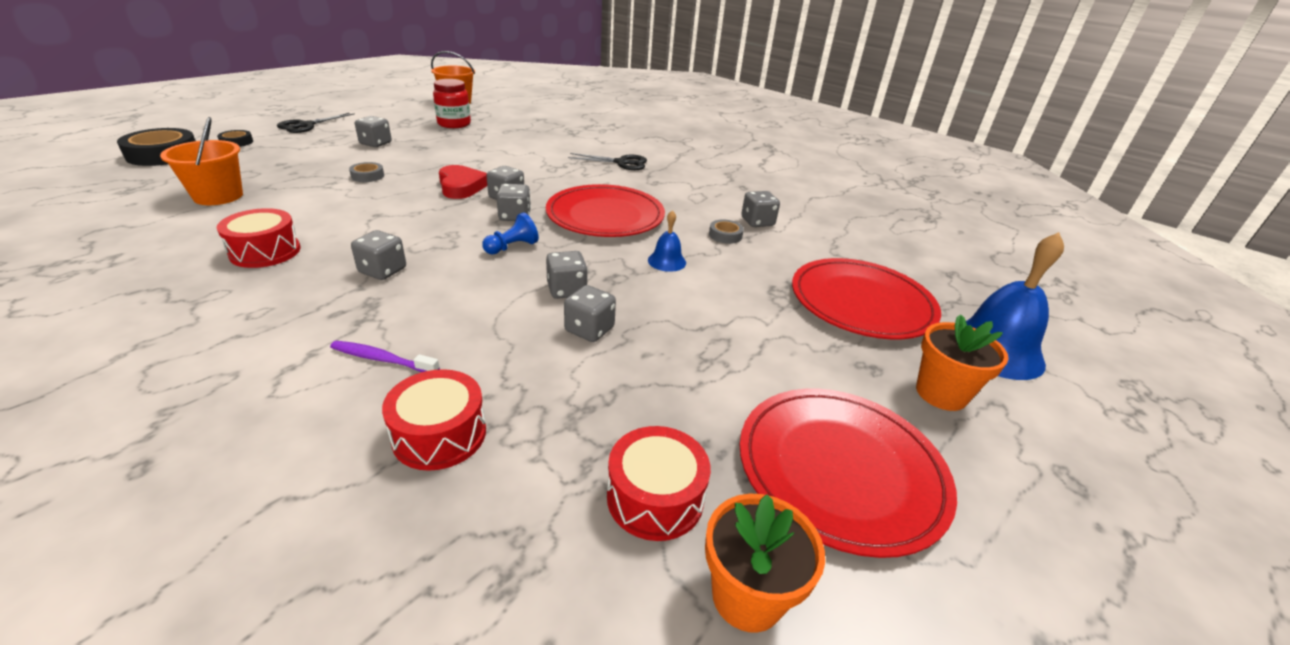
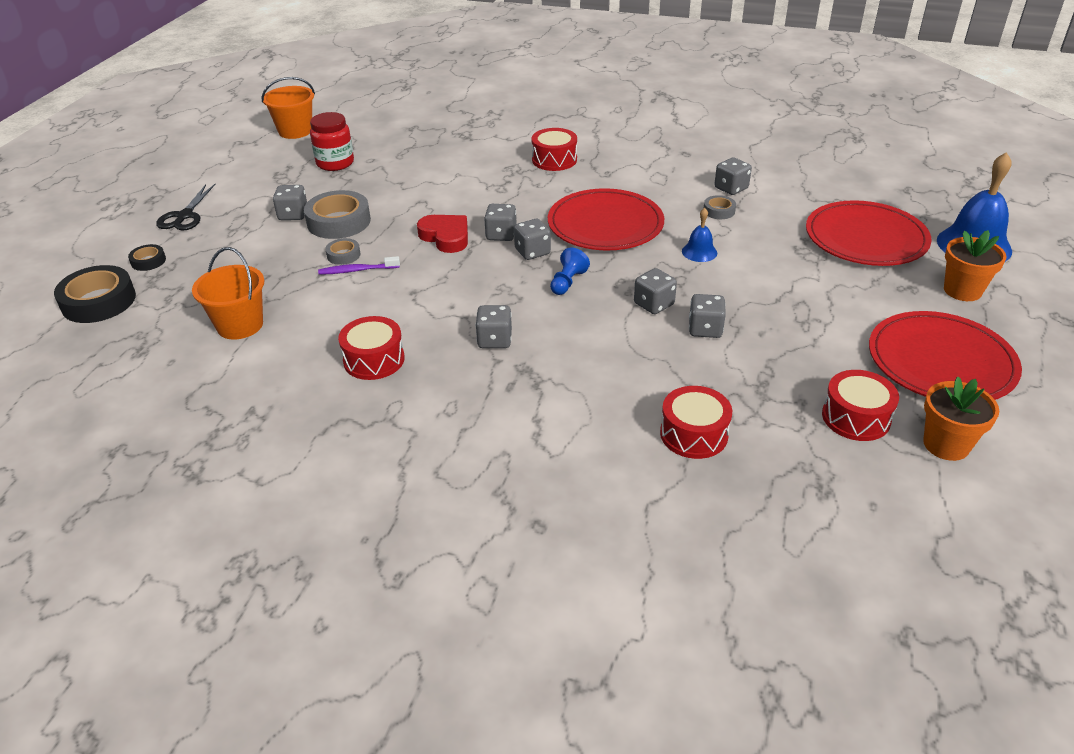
camera: 20 degrees left, 5 degrees up
purple toothbrush [330,341,440,372] -> purple toothbrush moved to [318,256,400,275]
black scissors [568,153,647,170] -> red drum [532,128,577,171]
none -> grey tape [304,190,371,239]

